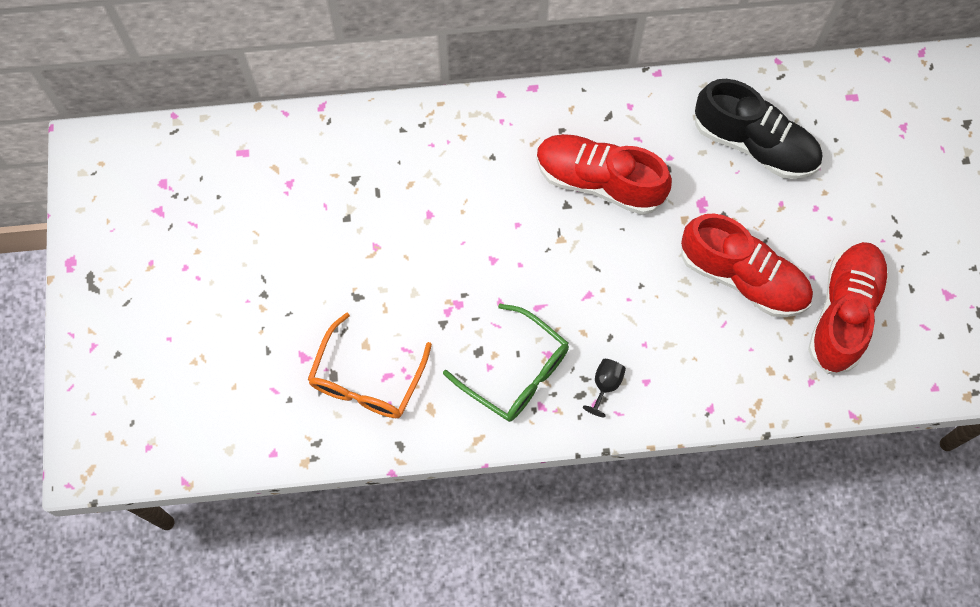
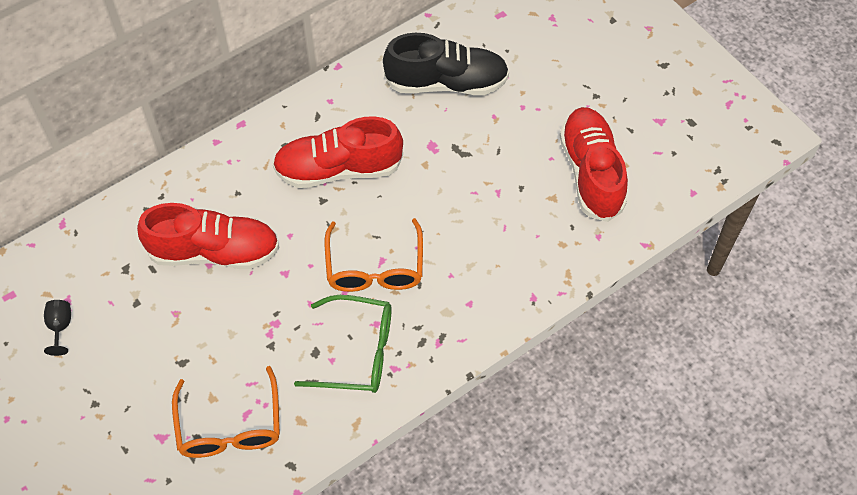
camera: 30 degrees left, 10 degrees down
black goblet [583,359,626,417] -> black goblet moved to [44,300,71,356]
red shoe [681,214,813,317] -> red shoe moved to [137,203,280,269]
none -> orange glasses [325,218,423,292]

